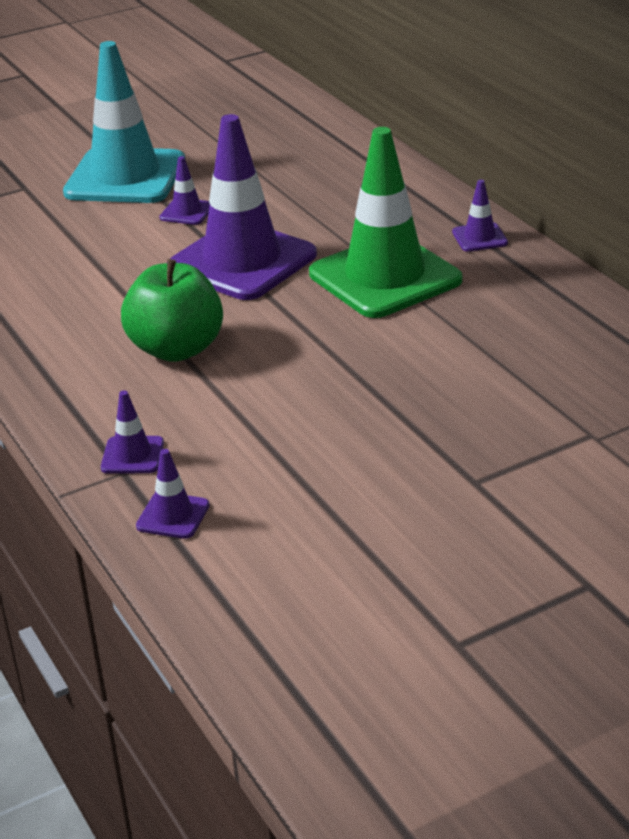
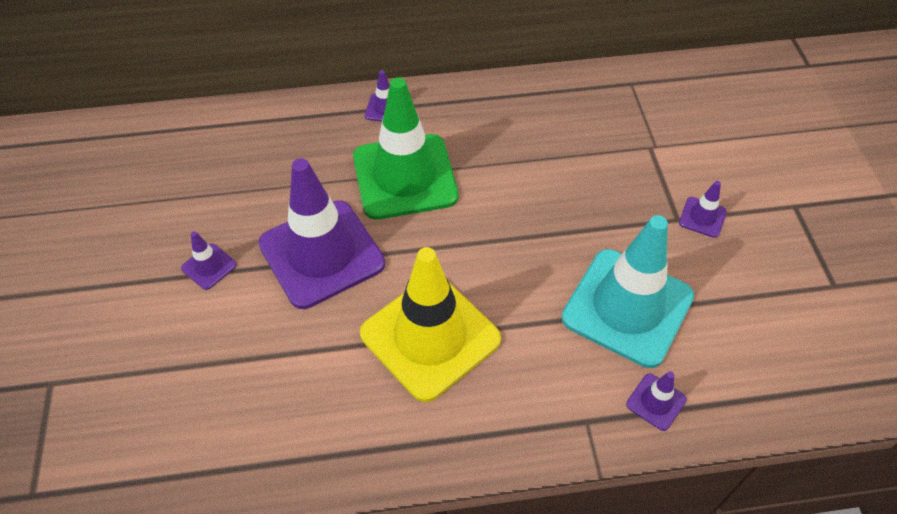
camera: 70 degrees left, 20 degrees up
turquoise traffic cone [63,41,185,203] -> turquoise traffic cone moved to [561,215,694,368]
purple traffic cone [101,390,164,474] -> purple traffic cone moved to [679,181,727,238]
green apple [121,259,223,362] -> yellow traffic cone [360,247,501,402]

